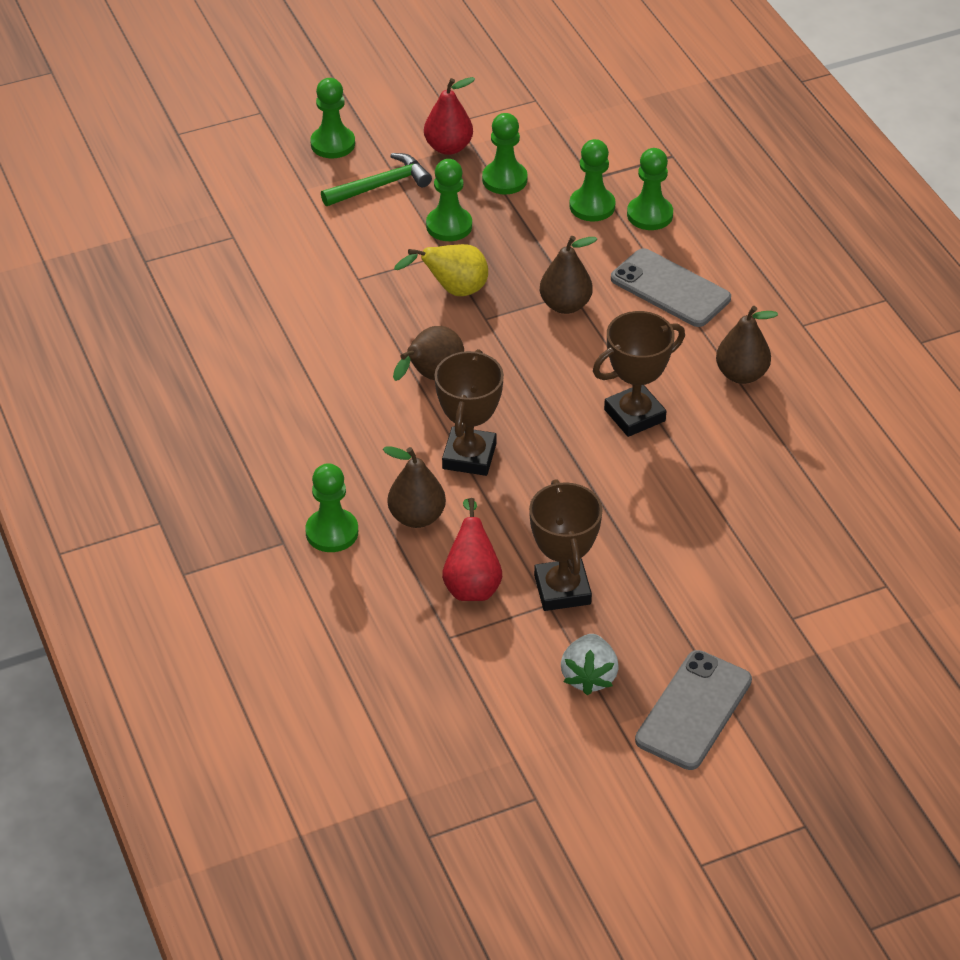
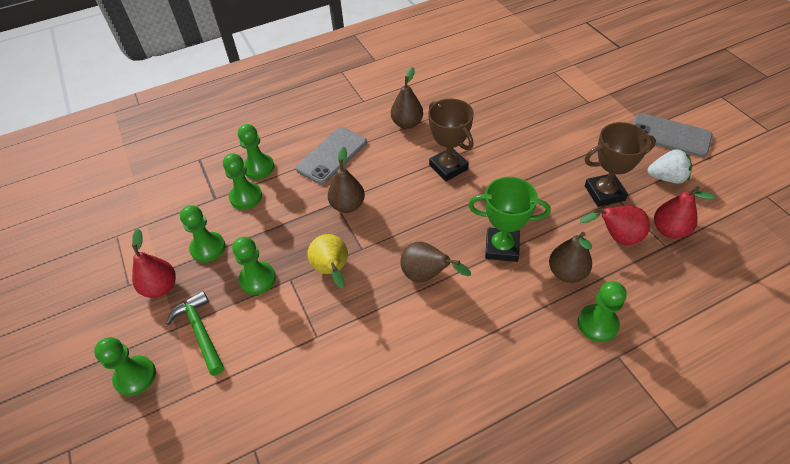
camera: 90 degrees left, 5 degrees up
brown trophy [434,349,504,476] -> green trophy [468,177,551,262]
none -> red pear [654,186,716,239]

